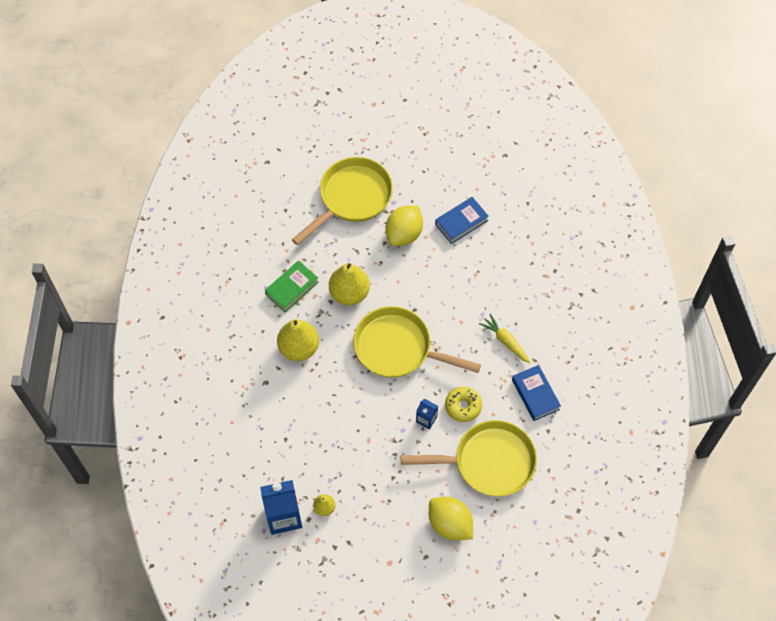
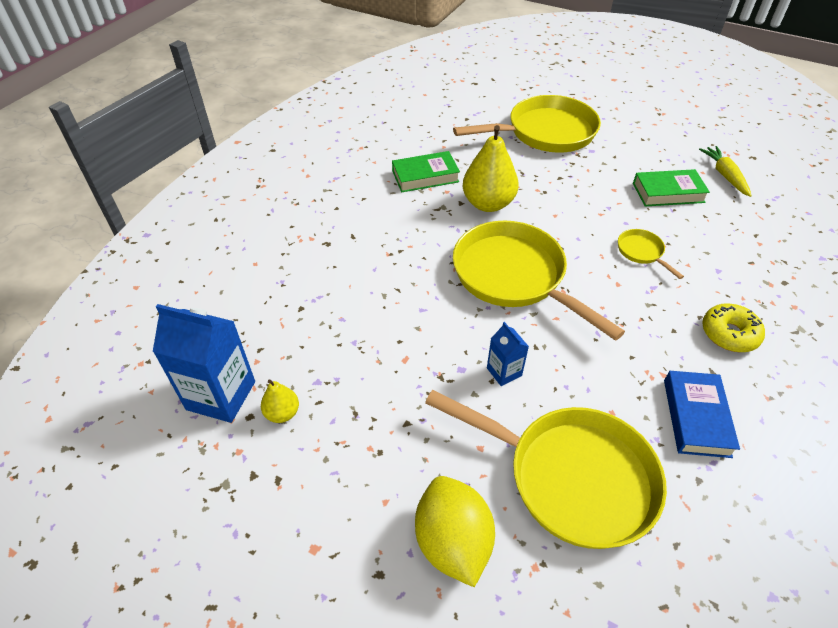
camera: 30 degrees right, 15 degrees down
yellow pear [277,319,319,361] -> none
yellow lemon [386,205,423,246] -> none
blue book [435,197,489,244] -> green book [633,169,710,207]
yellow donut [445,387,482,422] -> yellow donut moved to [702,303,765,352]
yellow carrot [479,314,530,363] -> yellow carrot moved to [699,146,752,197]
none -> yellow pan [618,229,684,279]

